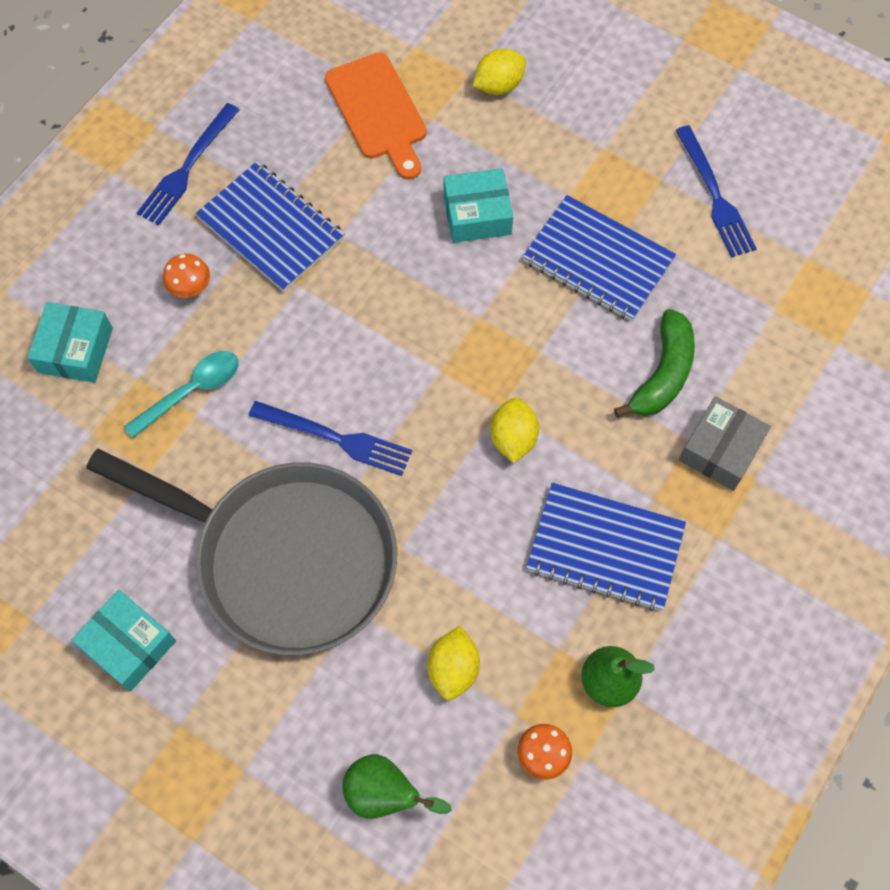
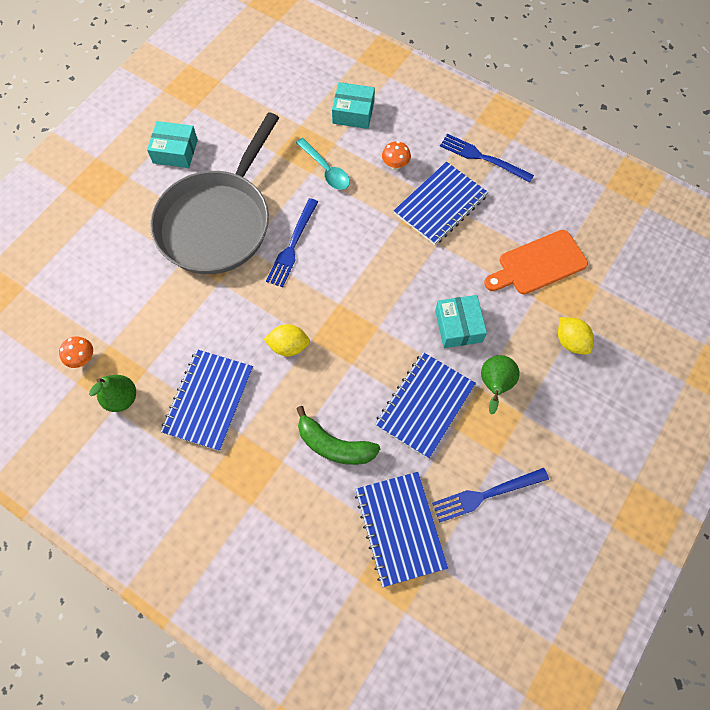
camera: 90 degrees right, 0 degrees up
turquoise box [72,590,176,691] -> turquoise box turned 60 degrees clockwise [147,121,198,168]
green pear [342,754,452,819] -> green pear moved to [481,355,520,415]
yellow lemon [428,626,480,700] -> none
grey box [679,396,771,491] -> none
none -> blue notebook [355,472,448,587]

